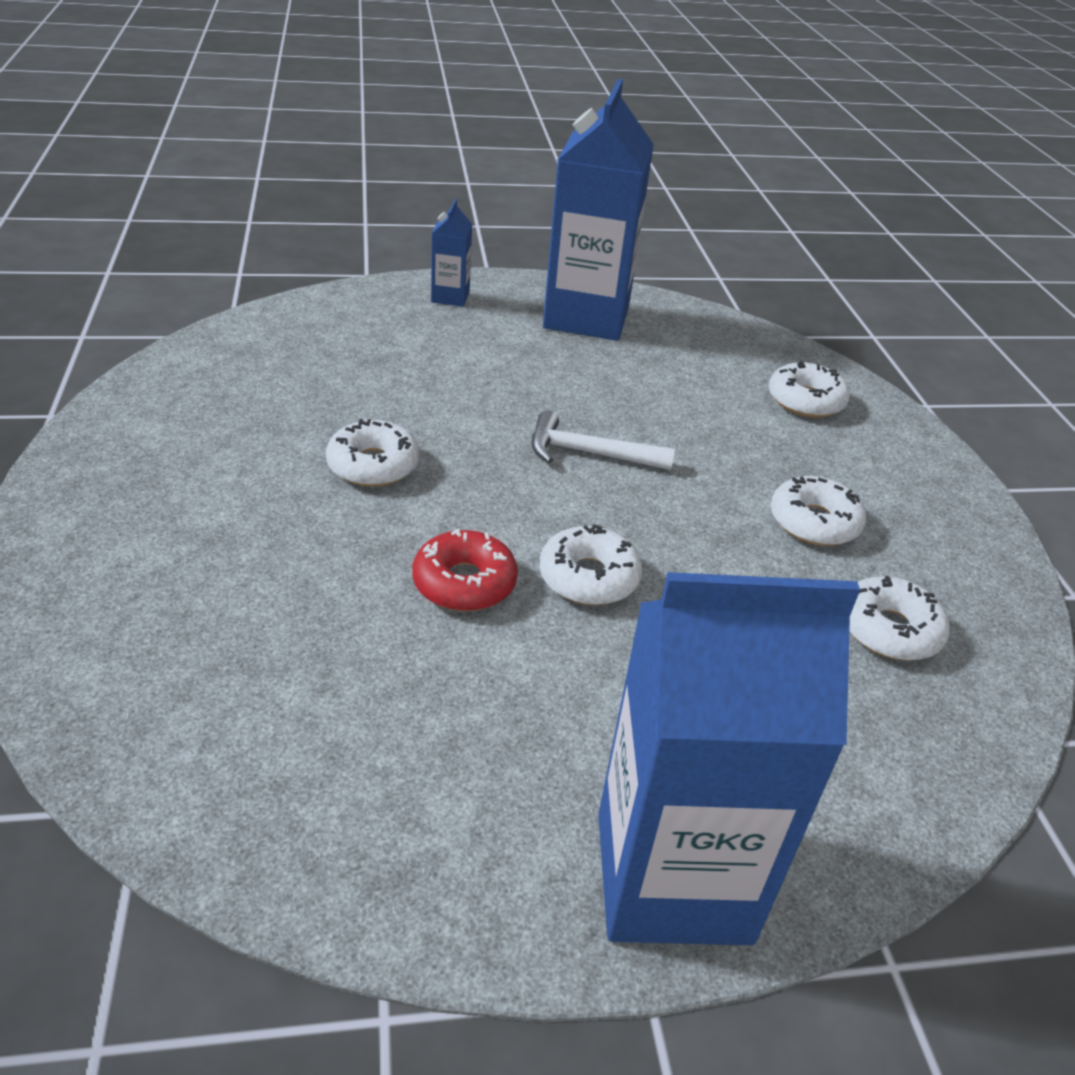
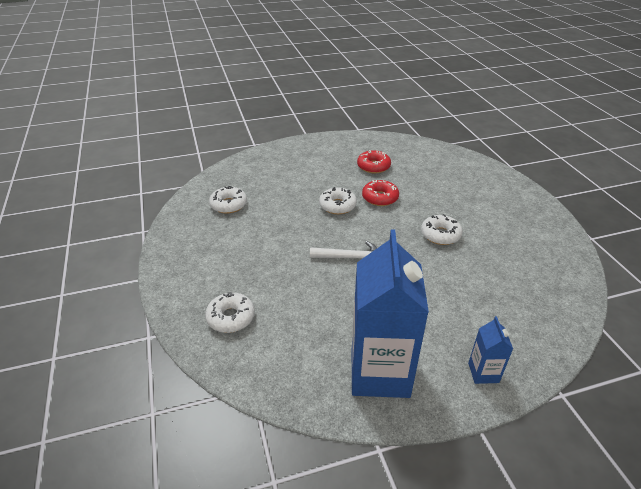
camera: 175 degrees right, 0 degrees up
blue carton [598,572,860,945] -> none
white donut [771,476,866,546] -> none
none -> red donut [357,150,391,173]

